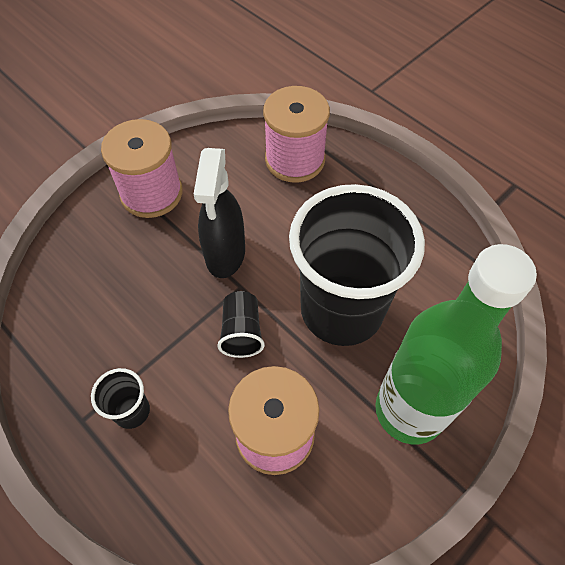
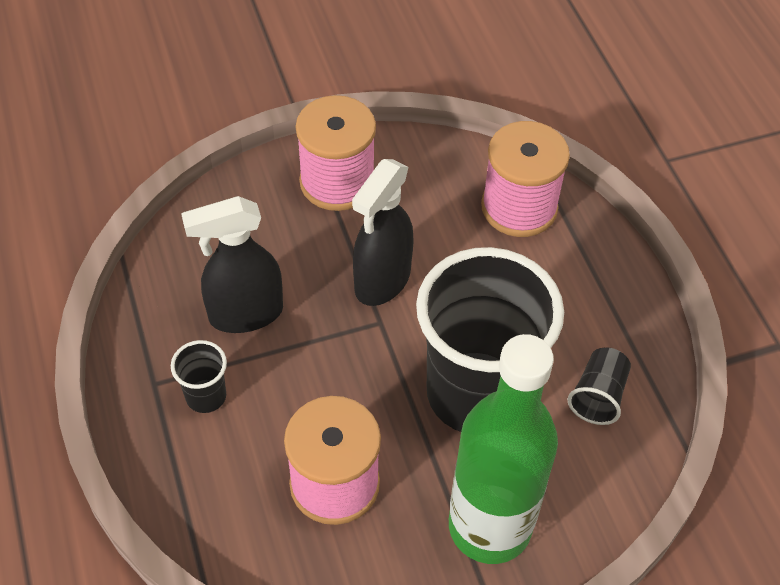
camera: 25 degrees right, 5 degrees down
black cup [217,291,265,358] -> black cup moved to [568,348,631,425]
none -> black spray bottle [181,196,283,333]

